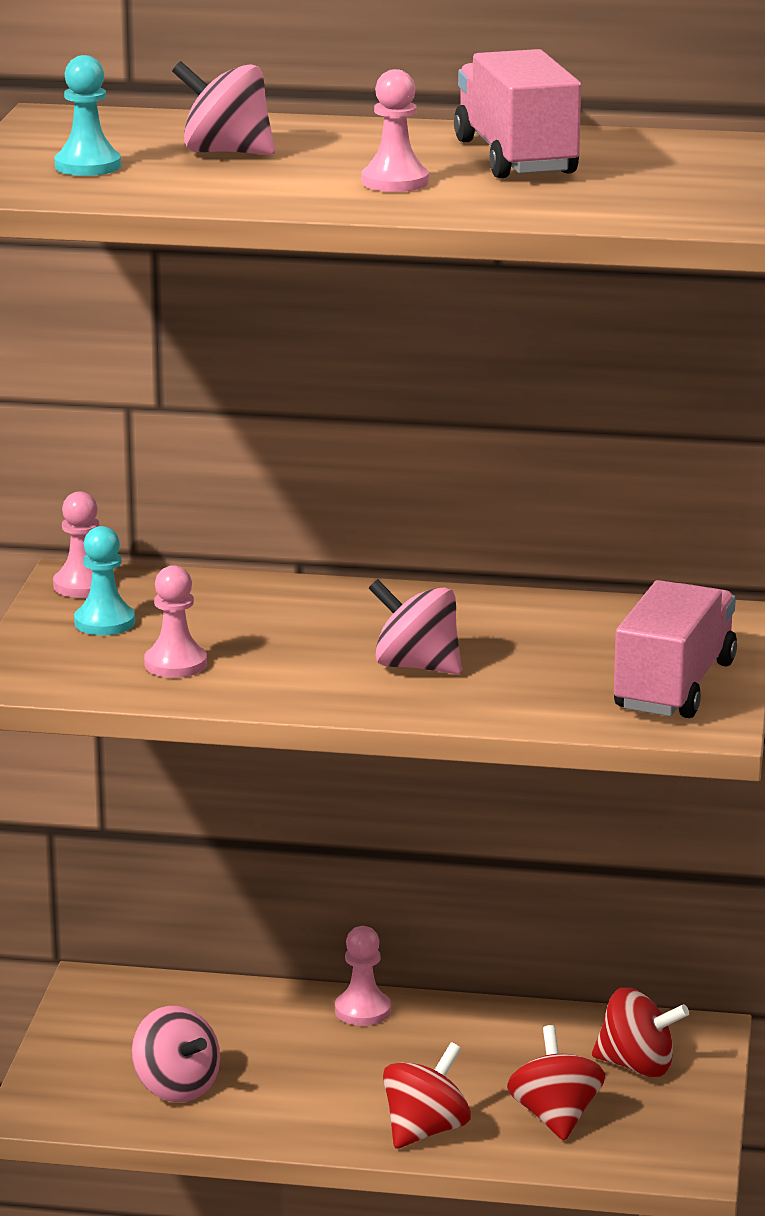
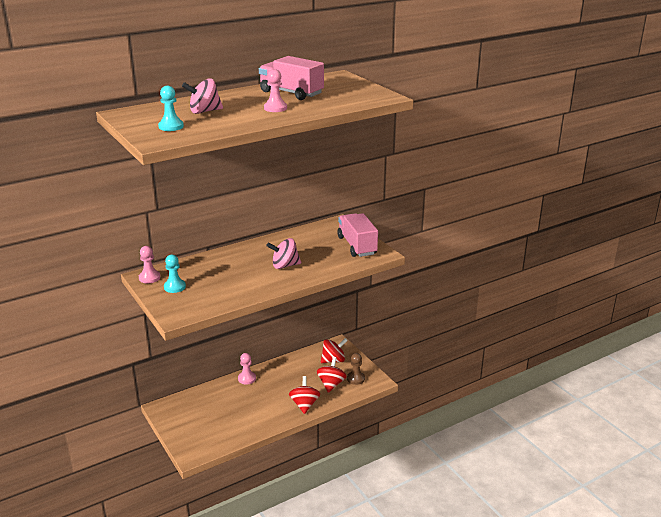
camera: 40 degrees left, 5 degrees up
pink spinning top [132,1006,220,1102] -> none
pink pawn [144,565,207,678] -> none
red spinning top [507,1025,605,1141] -> red spinning top turned 60 degrees clockwise [317,357,347,393]
none -> brown pawn [347,353,365,385]

